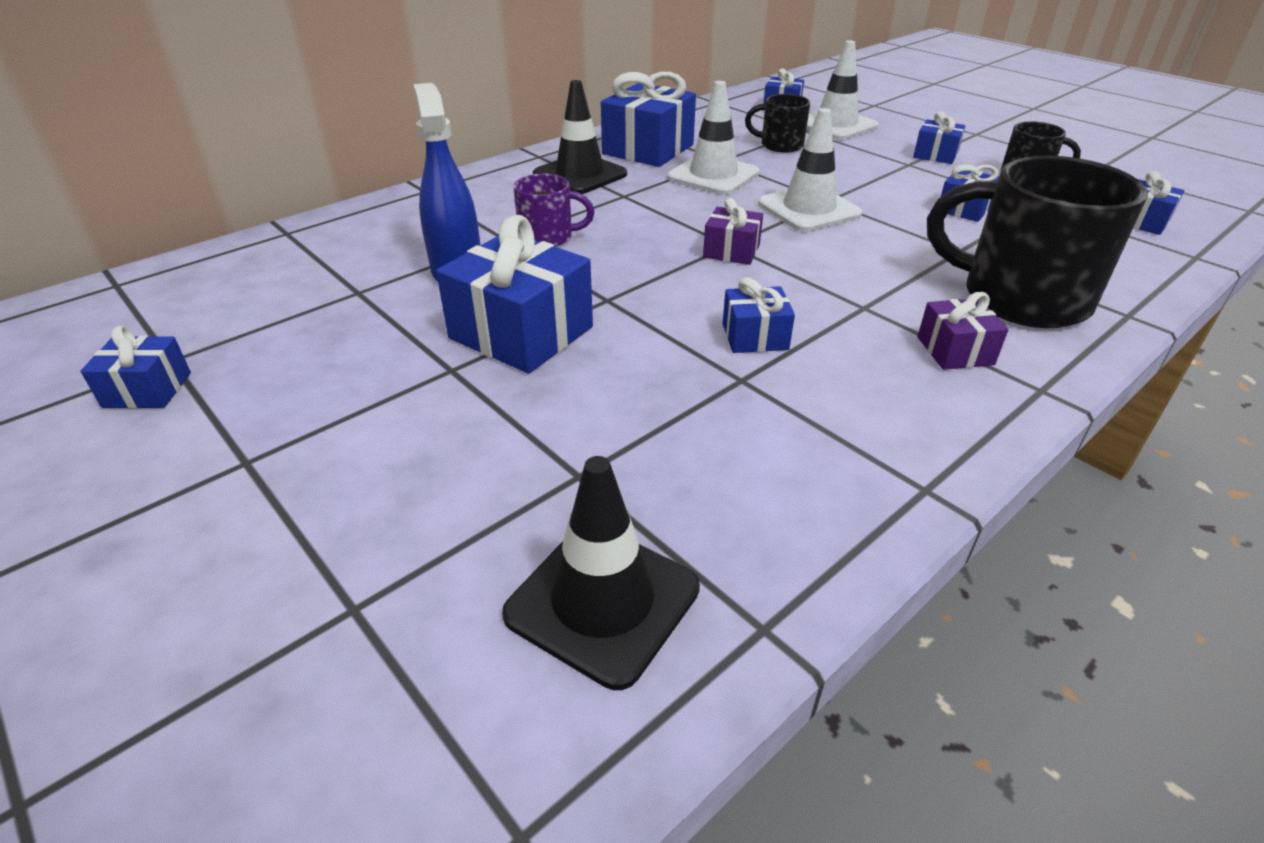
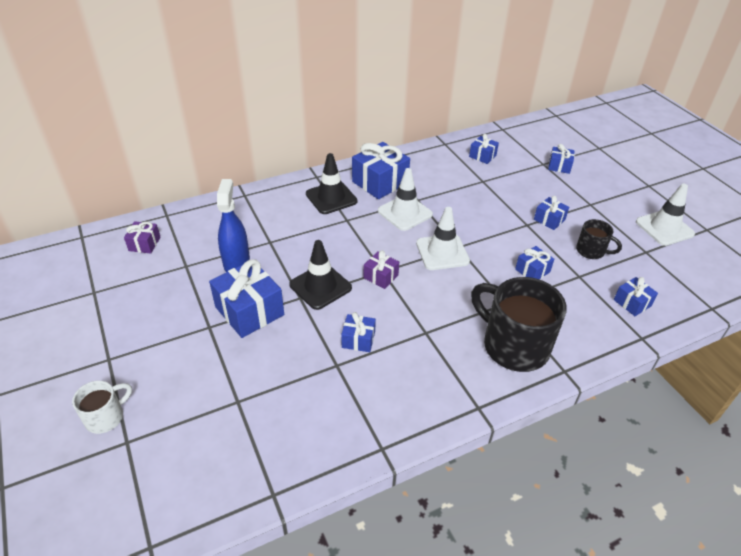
camera: 15 degrees right, 5 degrees up
blue gift [80,326,191,408] -> blue gift moved to [548,144,575,174]
black traffic cone [502,456,700,690] -> black traffic cone moved to [289,240,352,310]
purple mug [513,174,595,247] -> none
black mug [745,94,810,153] -> none
white traffic cone [807,40,879,140] -> white traffic cone moved to [636,183,695,246]
purple gift [918,292,1008,370] -> purple gift moved to [124,221,161,254]
none -> white mug [72,381,132,434]

